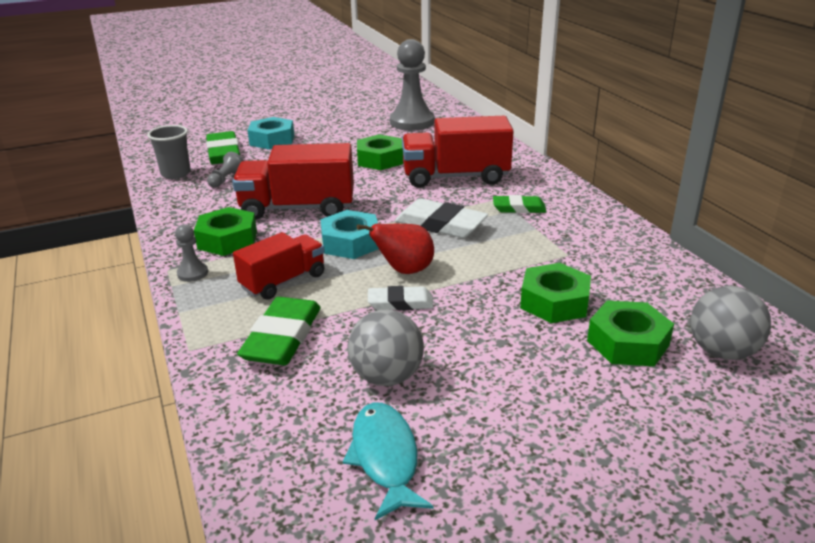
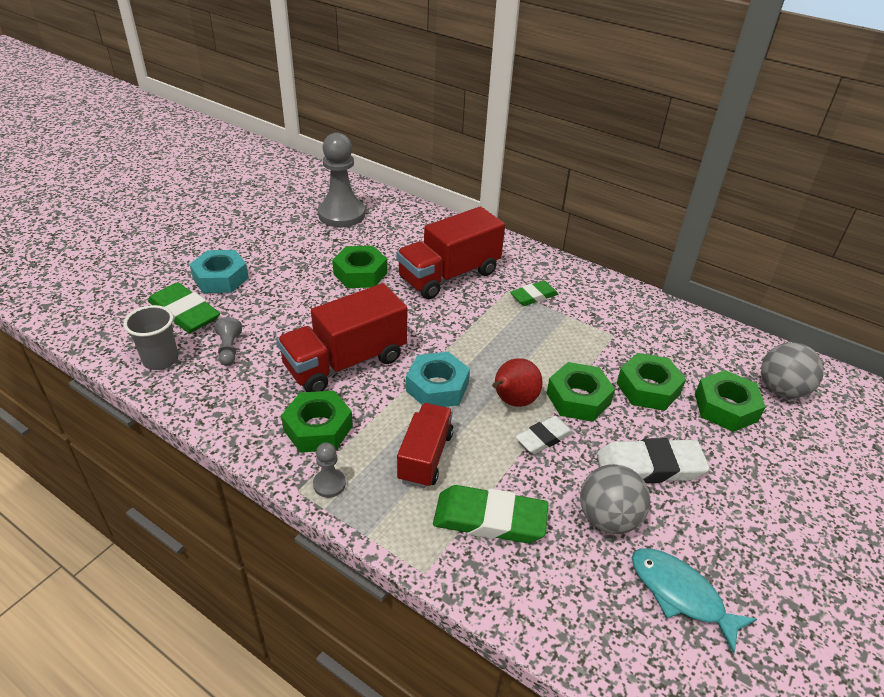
camera: 35 degrees left, 10 degrees up
green eraser [237,297,321,365] -> green eraser turned 60 degrees counterclockwise [433,485,549,543]
white eraser [395,198,488,238] -> white eraser moved to [597,438,710,483]
none -> green nut [547,362,615,422]

